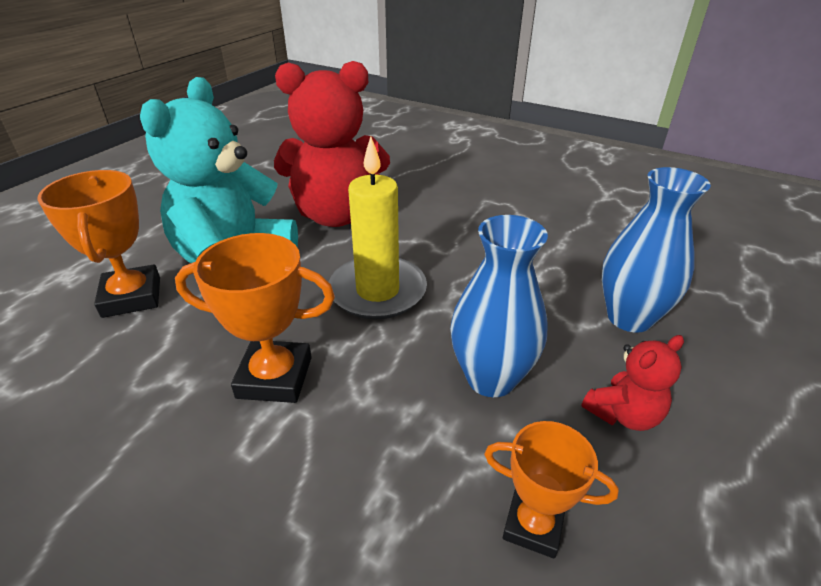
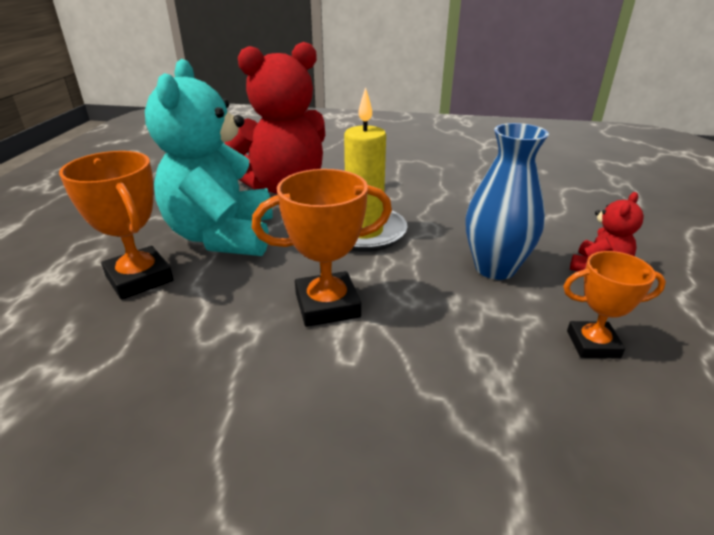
camera: 20 degrees left, 5 degrees down
blue vase [602,167,711,333] -> none

